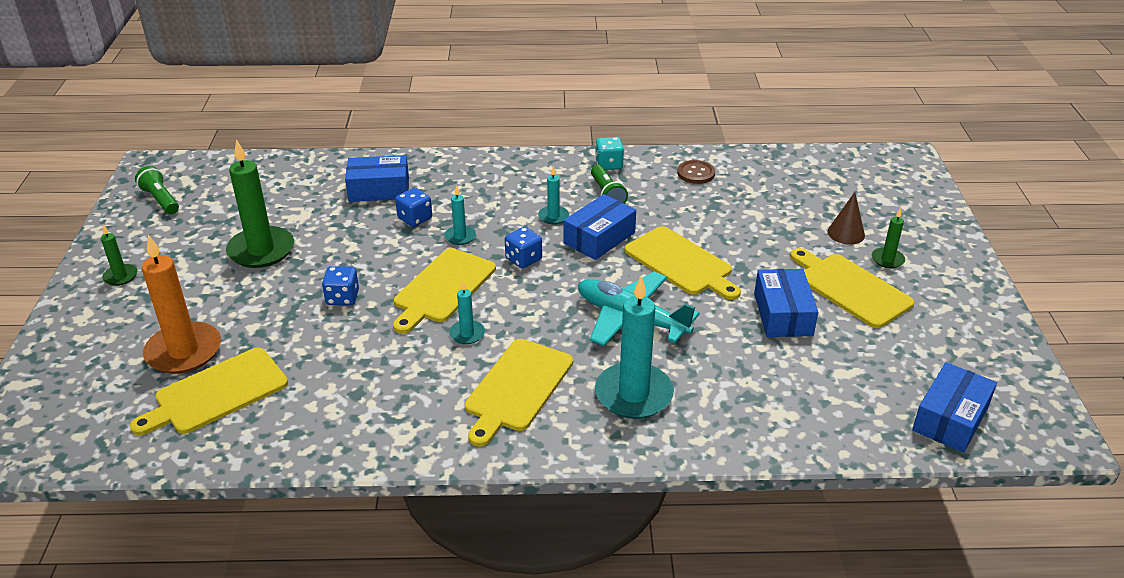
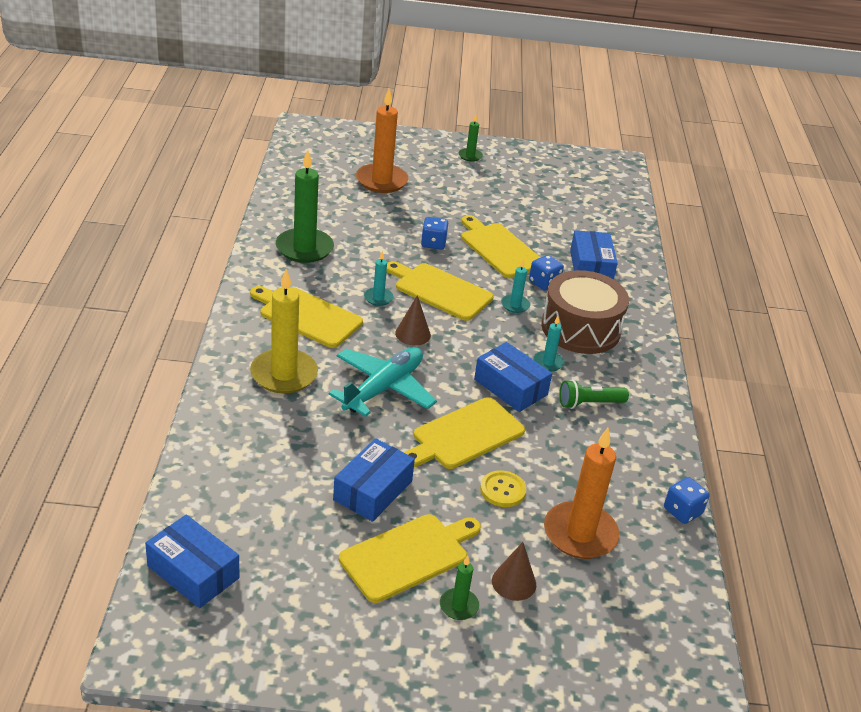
camera: 90 degrees right, 0 degrees up
yellow cutting board [130,348,288,435] -> yellow cutting board moved to [461,215,541,278]
green flashlight [135,166,179,214] -> none
green candle [226,139,294,268] -> green candle moved to [276,150,334,263]
blue dice [505,227,542,268] -> blue dice moved to [664,477,710,524]
turquoise dice [595,137,624,170] -> none
turquoise candle [595,276,674,419] -> yellow candle [250,269,318,394]
brown button [677,160,715,184] -> none
blue box [754,269,818,337] -> blue box turned 60 degrees counterclockwise [333,438,415,522]
none -> brown cone [395,295,431,346]
none -> yellow button [480,470,526,507]
none -> brown drum [541,270,629,354]
none -> orange candle [544,428,619,559]

